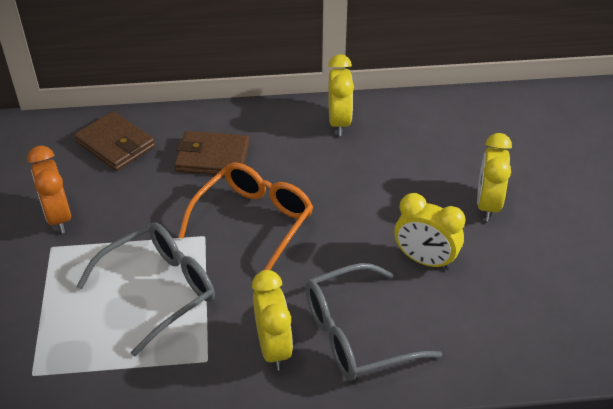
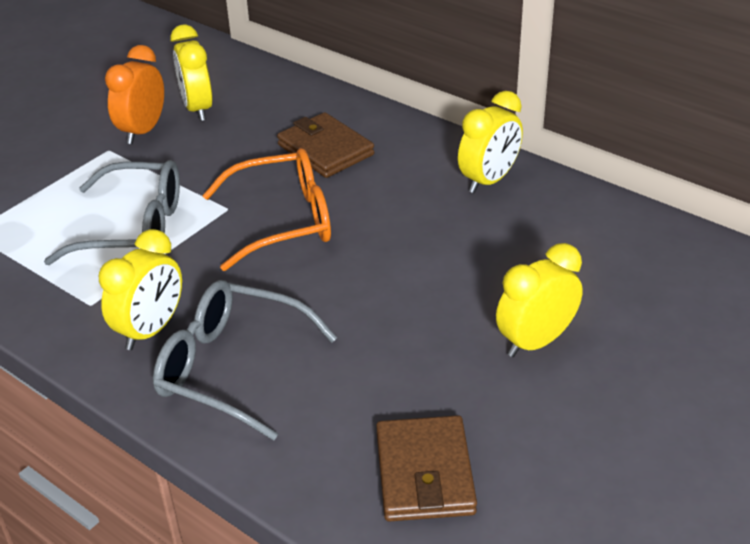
camera: 45 degrees right, 5 degrees down
brown wallet [74,111,155,171] -> brown wallet moved to [376,415,477,521]
yellow clock [394,193,465,270] -> yellow clock moved to [170,25,213,121]

